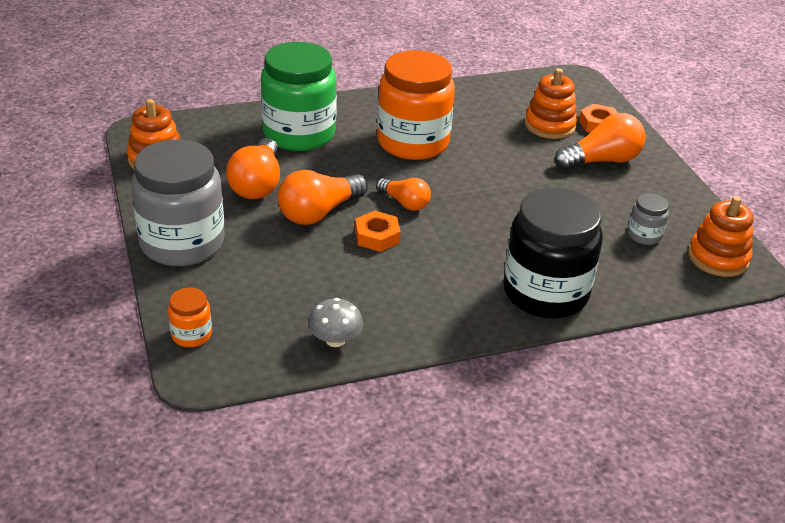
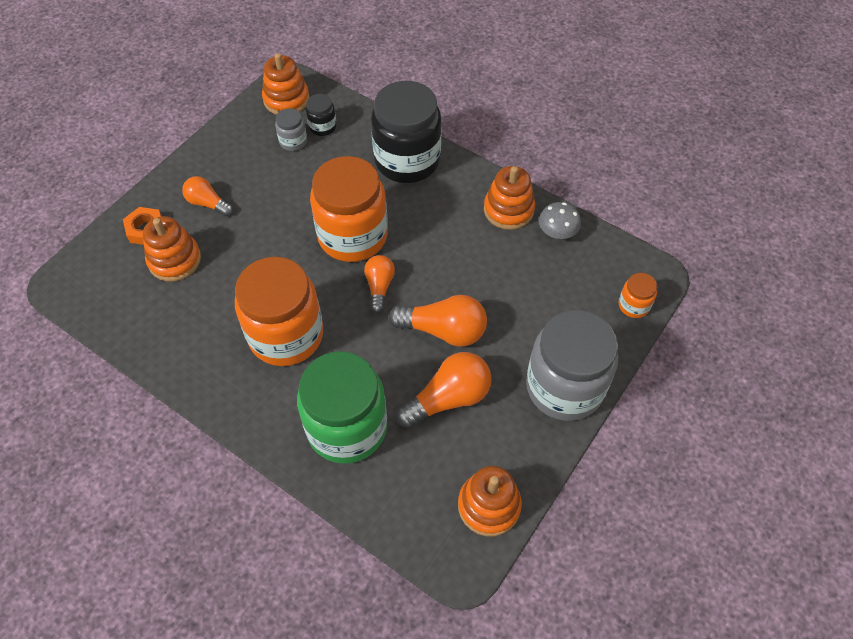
camera: 125 degrees left, 20 degrees up
orange nut [355,211,401,252] -> none
orange light bulb [555,113,646,170] -> orange light bulb [182,176,233,216], size x0.62
none -> black jar [306,94,337,136]
none -> orange jar [310,156,388,262]
none -> orange stacking toy [484,166,535,230]

